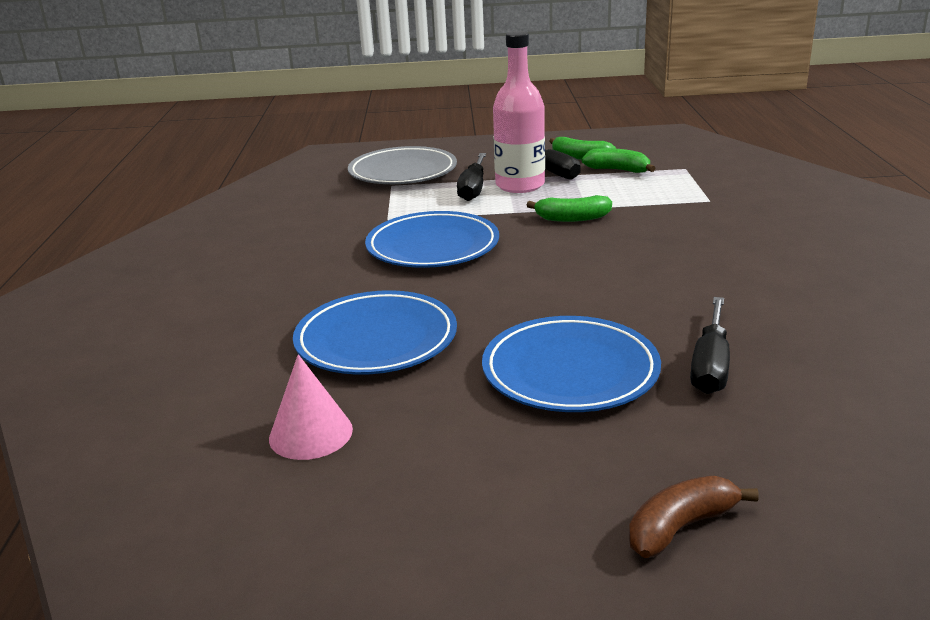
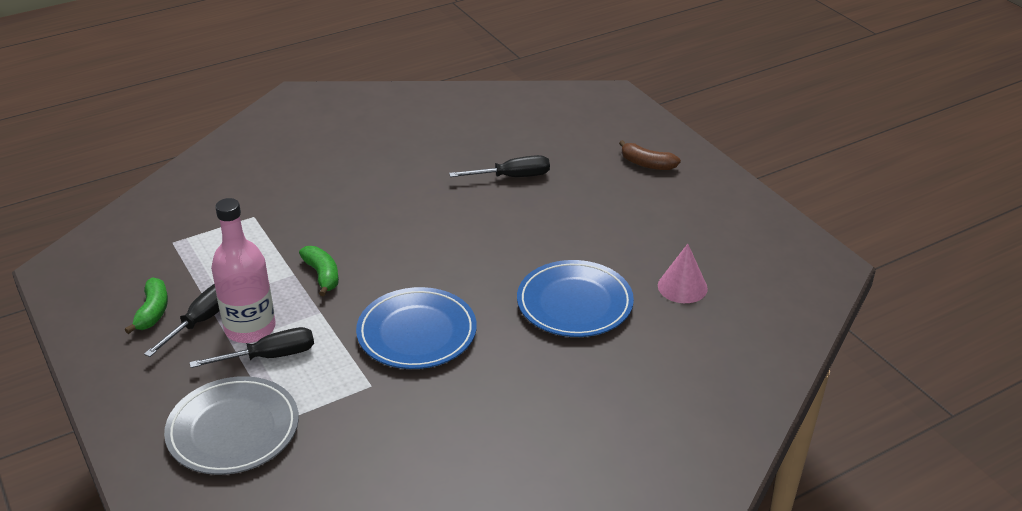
camera: 120 degrees left, 10 degrees up
blue plate [482,316,661,412] -> none
green banana [582,148,656,173] -> none

